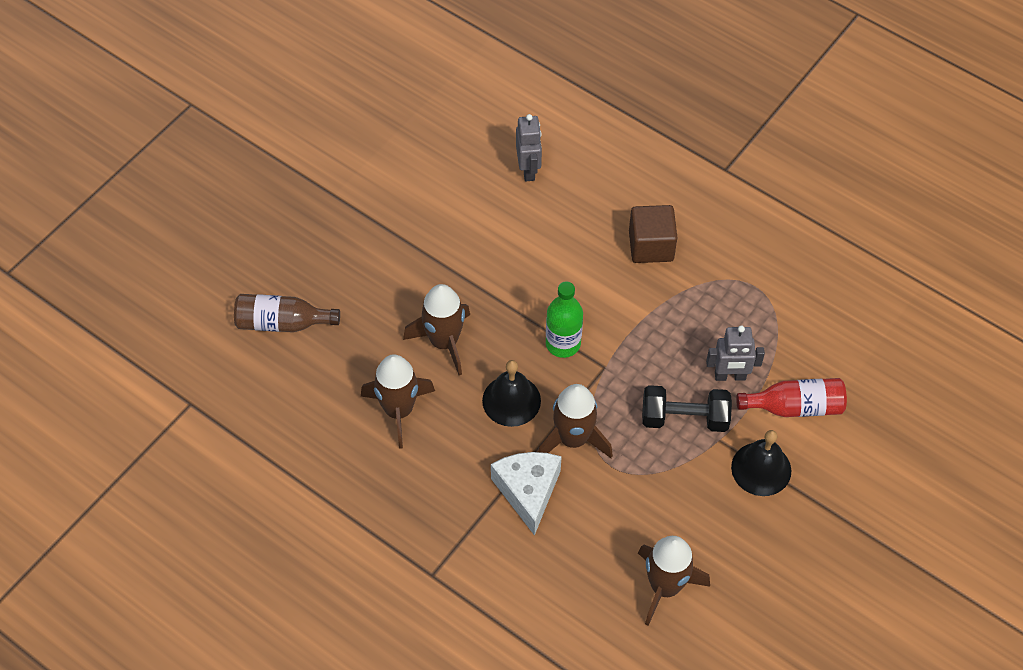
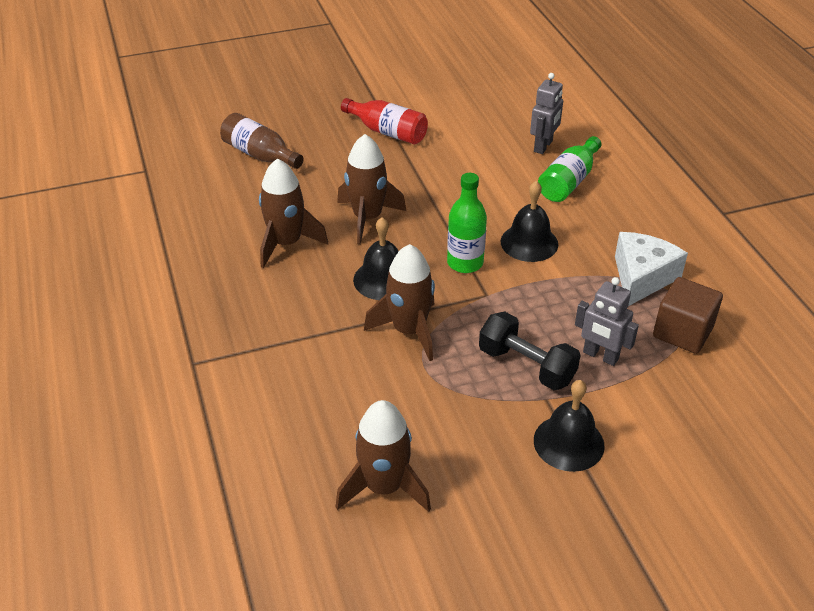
camera: 35 degrees right, 15 degrees down
white cheese [491,452,562,536] -> white cheese moved to [615,232,688,306]
brown cube [629,205,677,263] -> brown cube moved to [653,277,723,354]
red bottle [736,378,847,417] -> red bottle moved to [341,98,428,145]
none -> black bell [500,181,558,262]
none -> green bottle [538,136,601,202]

